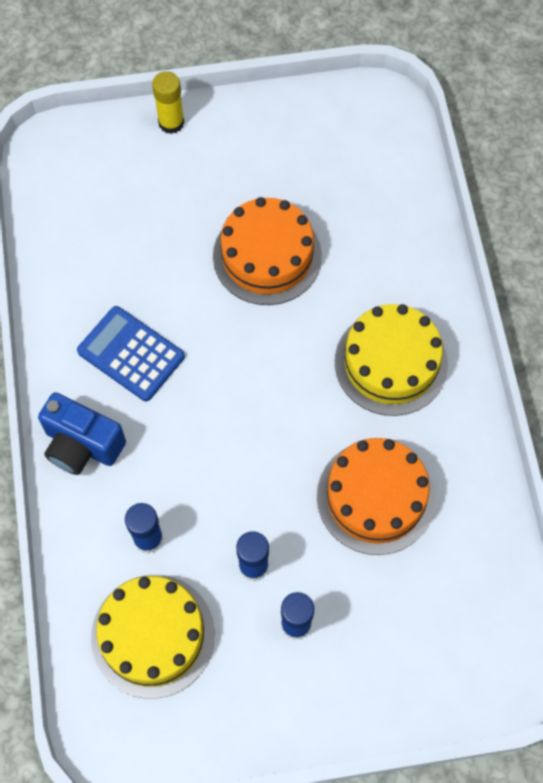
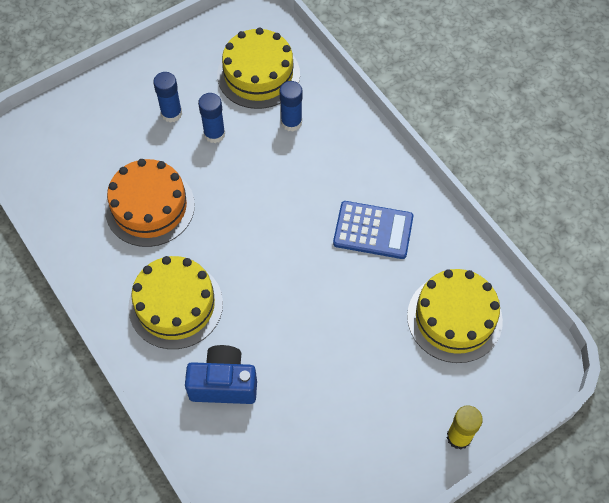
camera: 155 degrees right, 5 degrees down
blue camera [38,392,126,475] -> blue camera moved to [185,345,257,404]
orange cake [213,197,322,305] -> none
none -> yellow cake [407,269,503,363]

